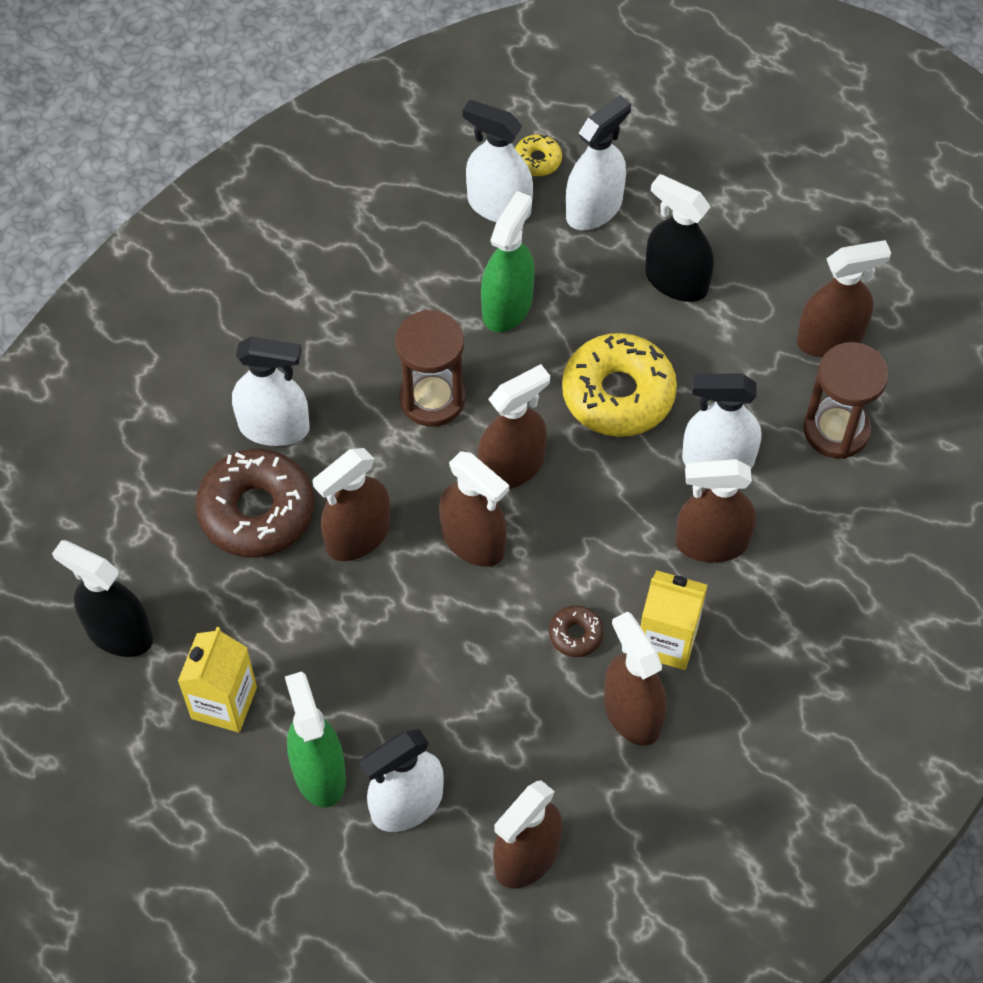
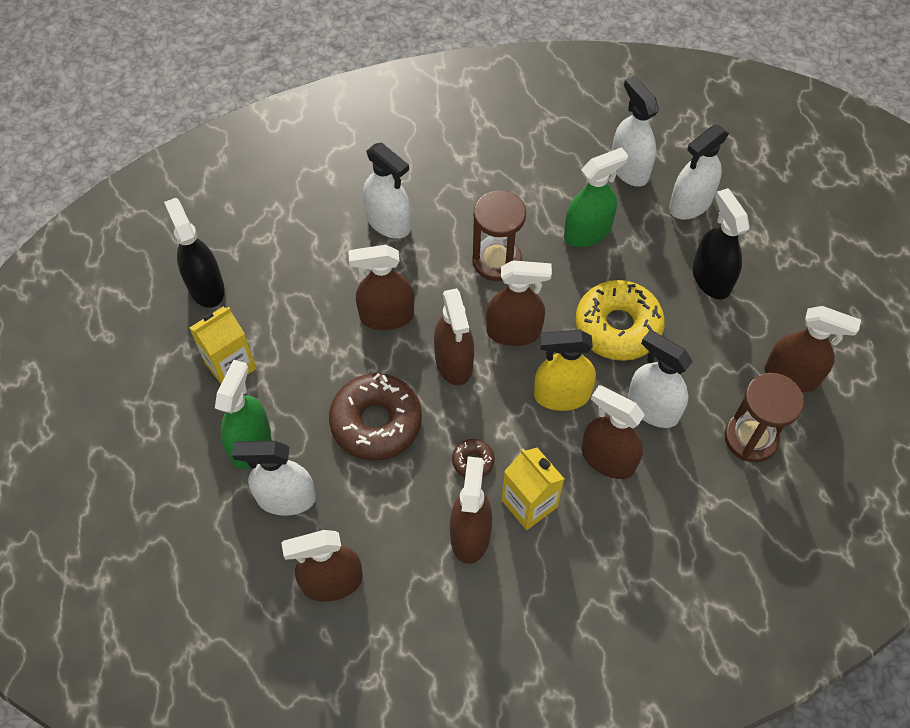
camera: 35 degrees right, 0 degrees up
brown donut [195,449,314,557] -> brown donut moved to [329,373,422,460]
yellow donut [515,134,562,176] -> none
white spray bottle [566,95,631,230] -> white spray bottle turned 150 degrees clockwise [669,124,729,220]
none -> yellow spray bottle [534,330,596,411]

